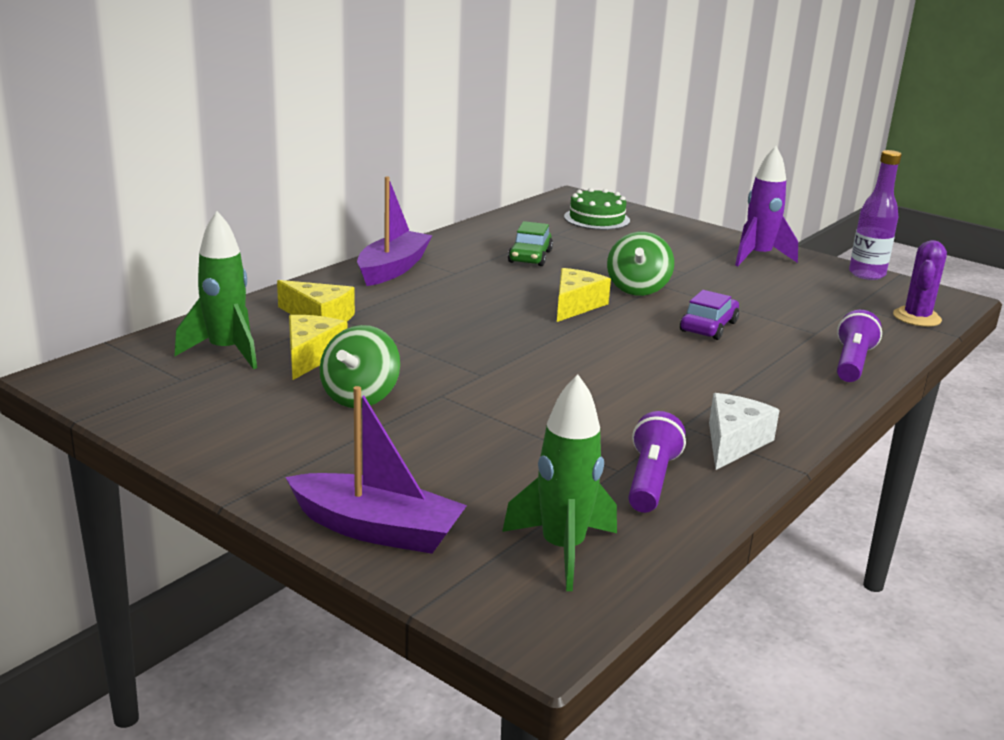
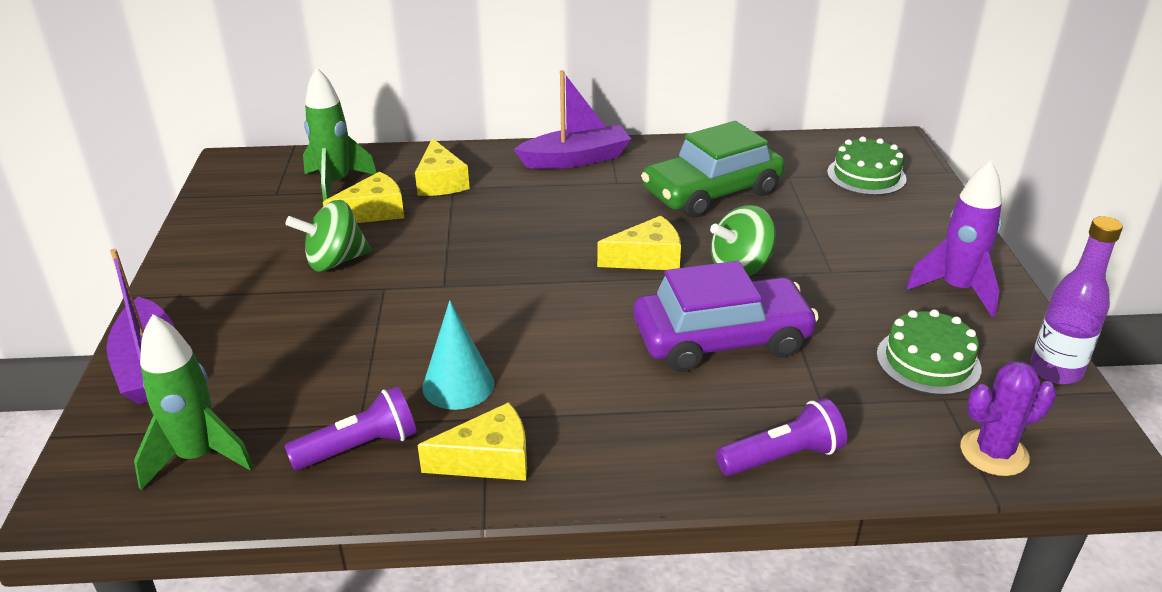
camera: 50 degrees right, 10 degrees up
green car [508,221,553,266] -> green car [641,121,785,218], size x1.82
purple car [680,290,739,340] -> purple car [634,261,819,372], size x1.82
white cheese [709,393,780,470] -> yellow cheese [418,402,527,481]
none -> turquoise cone [423,300,494,410]
none -> green cake [877,309,981,395]

